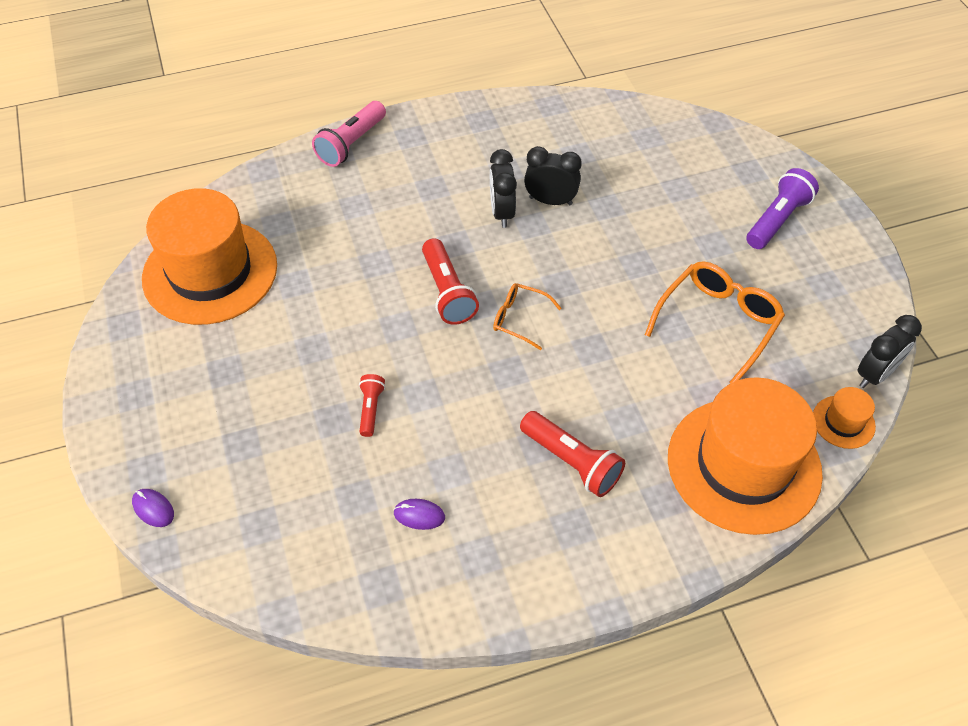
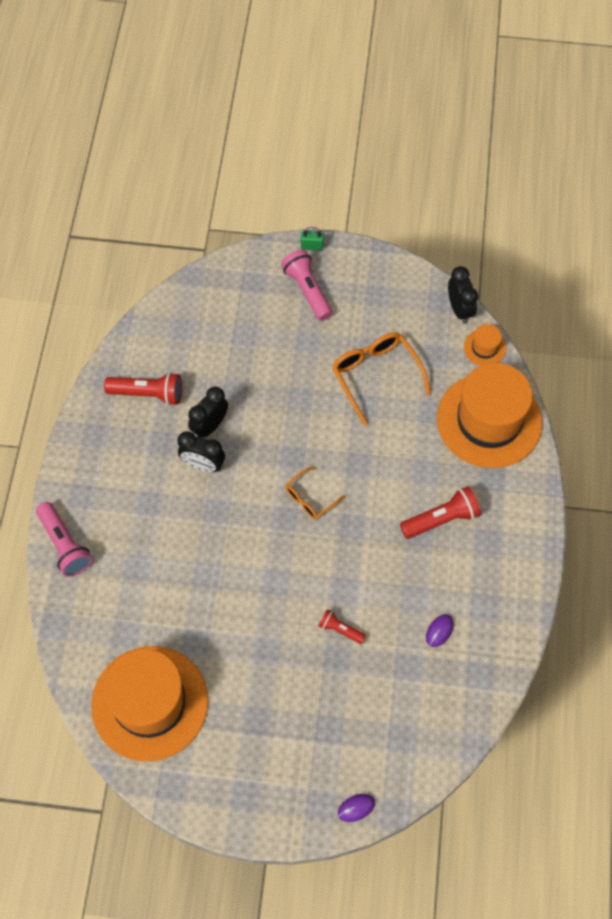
camera: 65 degrees left, 10 degrees up
red flashlight [422,238,479,325] -> red flashlight moved to [104,372,182,405]
purple flashlight [746,168,819,249] -> pink flashlight [281,250,332,321]
none -> green padlock [301,227,324,251]

